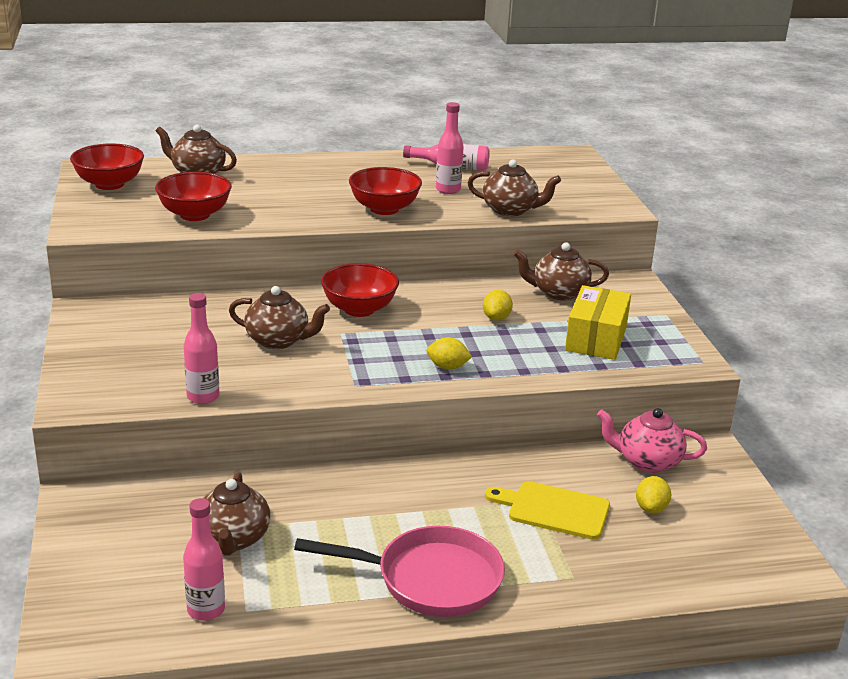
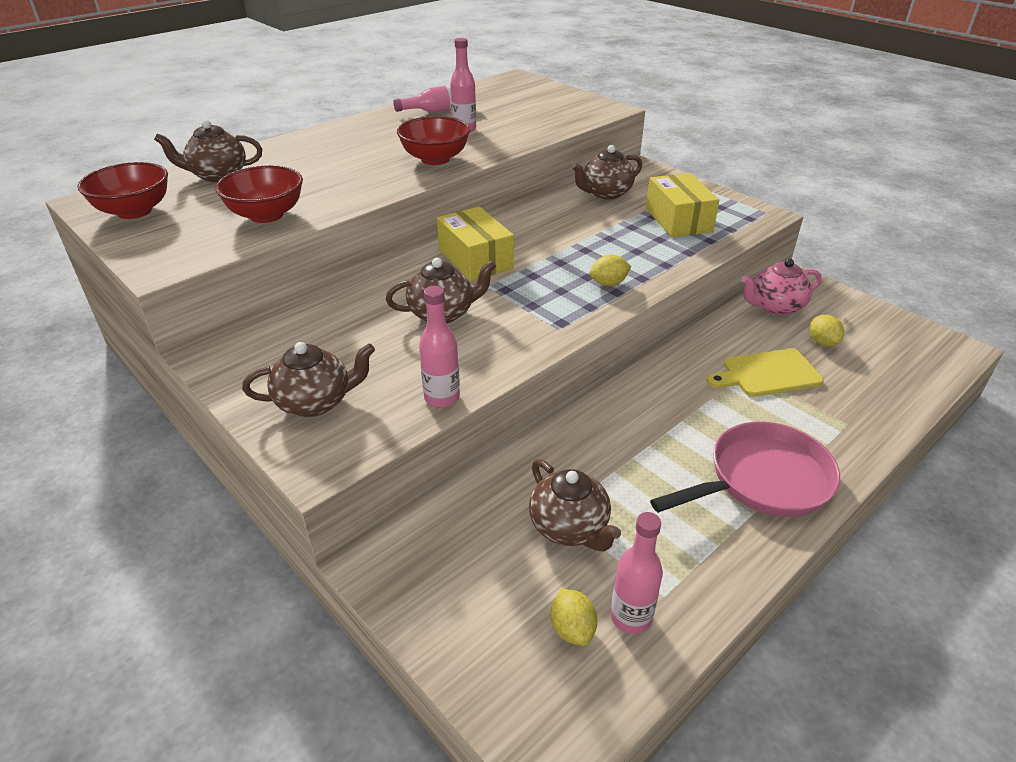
camera: 30 degrees left, 10 degrees up
red bowl [321,263,399,317] -> yellow box [437,207,514,281]
brown teapot [468,159,561,216] -> brown teapot moved to [242,342,375,417]
yellow lemon [483,290,513,320] -> yellow lemon moved to [551,589,597,646]

